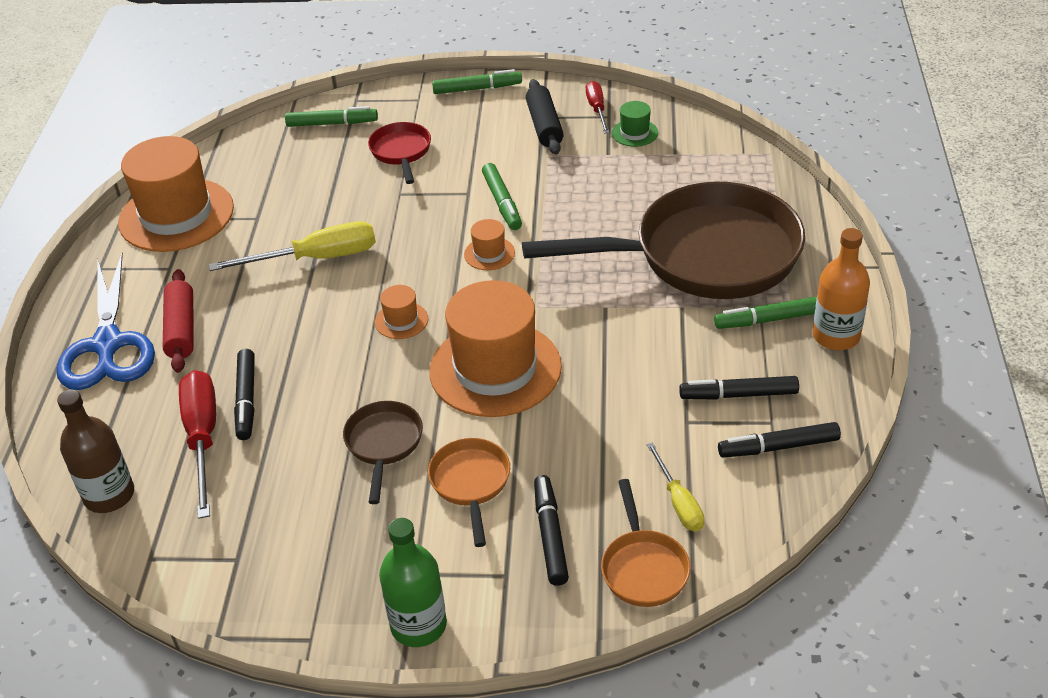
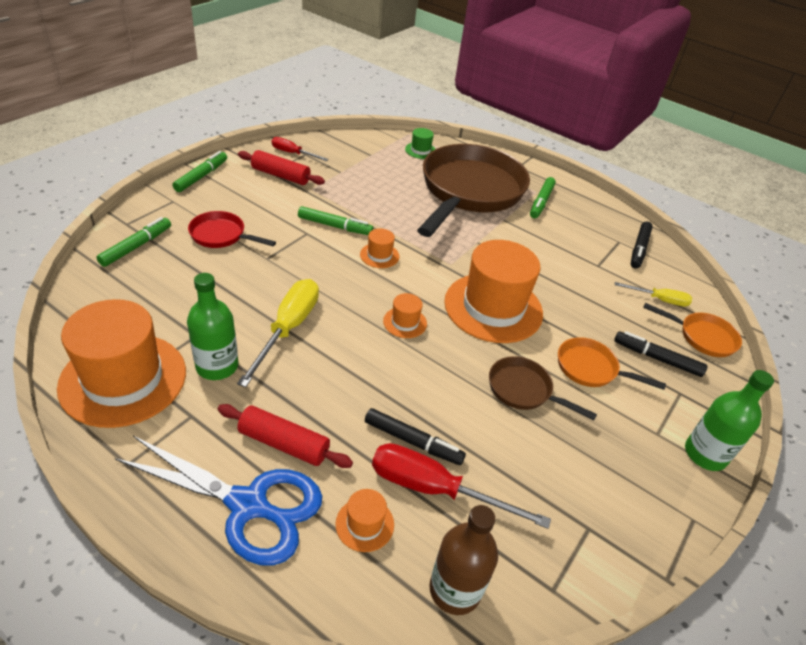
camera: 65 degrees left, 0 degrees up
black rolling pin [526,79,564,155] -> red rolling pin [238,150,325,185]
green hat [612,101,658,147] -> green hat moved to [405,128,435,159]
black marker [679,376,799,400] -> none
orange bottle [813,228,870,350] -> none
none -> green bottle [187,273,238,380]
none -> orange hat [336,489,394,552]

